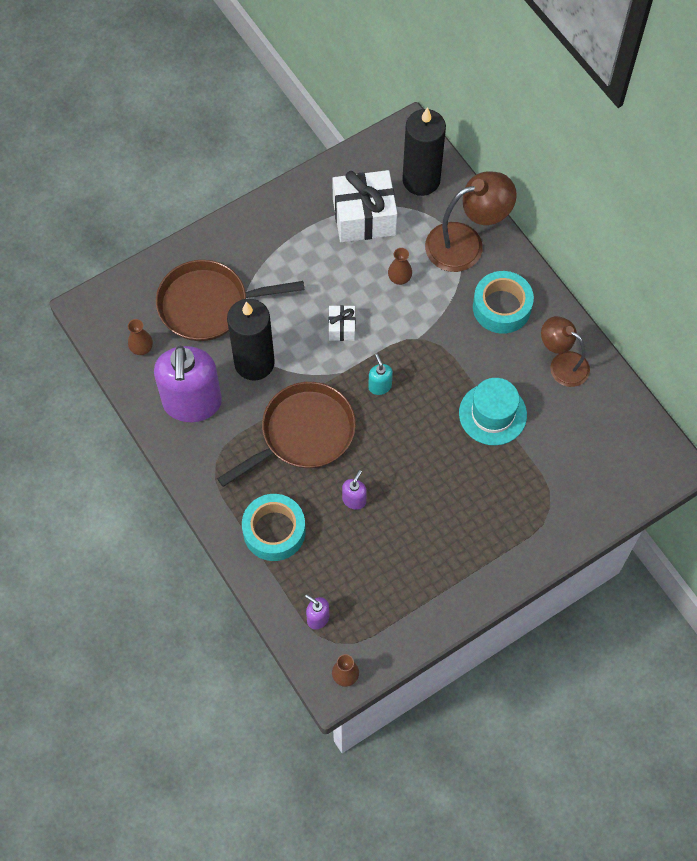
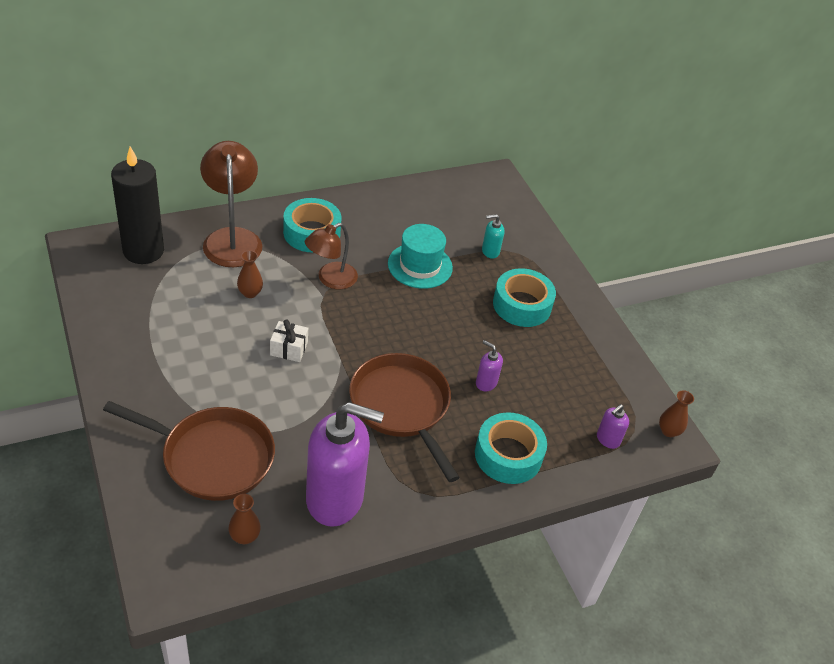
camera: 85 degrees left, 20 degrees down
brown pan [156,260,304,341] -> brown pan turned 75 degrees counterclockwise [103,401,275,501]
black candle [227,299,275,380] -> none
white gift [332,170,397,242] -> none
turquoise soap dispenser [368,354,393,395] -> turquoise soap dispenser moved to [482,214,505,259]
brown lamp [541,316,590,387] -> brown lamp moved to [305,223,358,289]
none -> turquoise tape [493,268,556,327]

